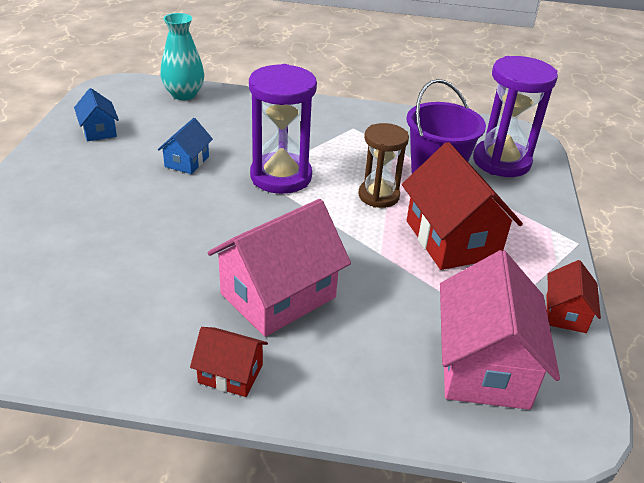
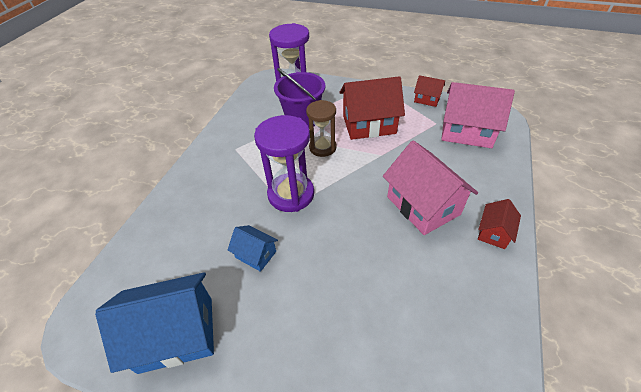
camera: 75 degrees left, 10 degrees up
blue house [74,88,119,141] -> blue house [95,272,214,374], size x1.95
turquoise vase [160,13,204,100] -> none

